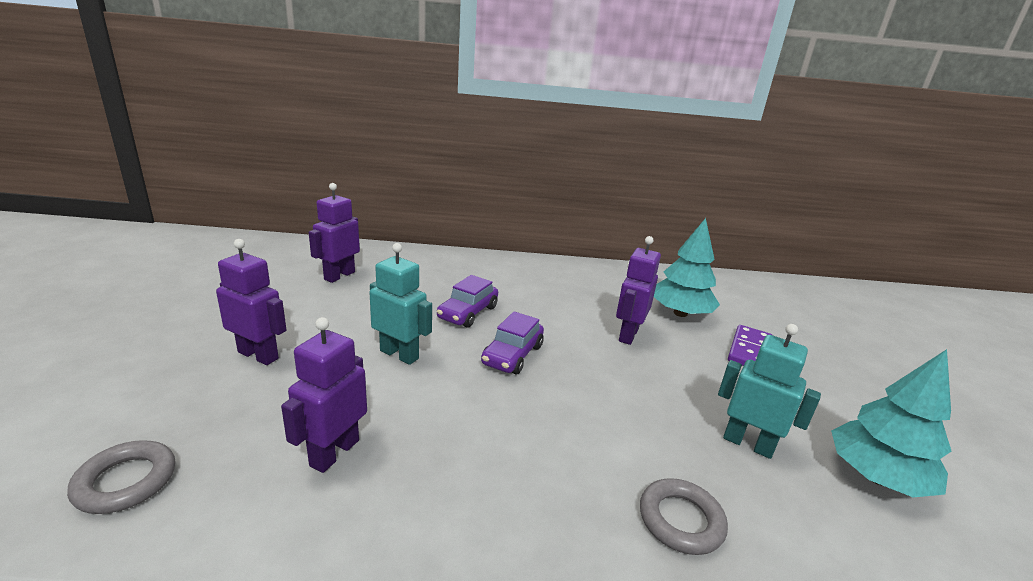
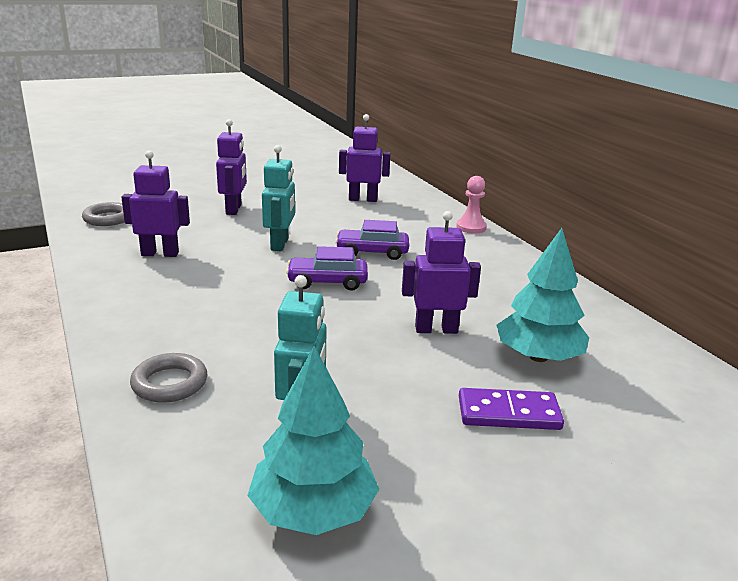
camera: 65 degrees right, 0 degrees up
none -> pink pawn [456,176,487,234]

